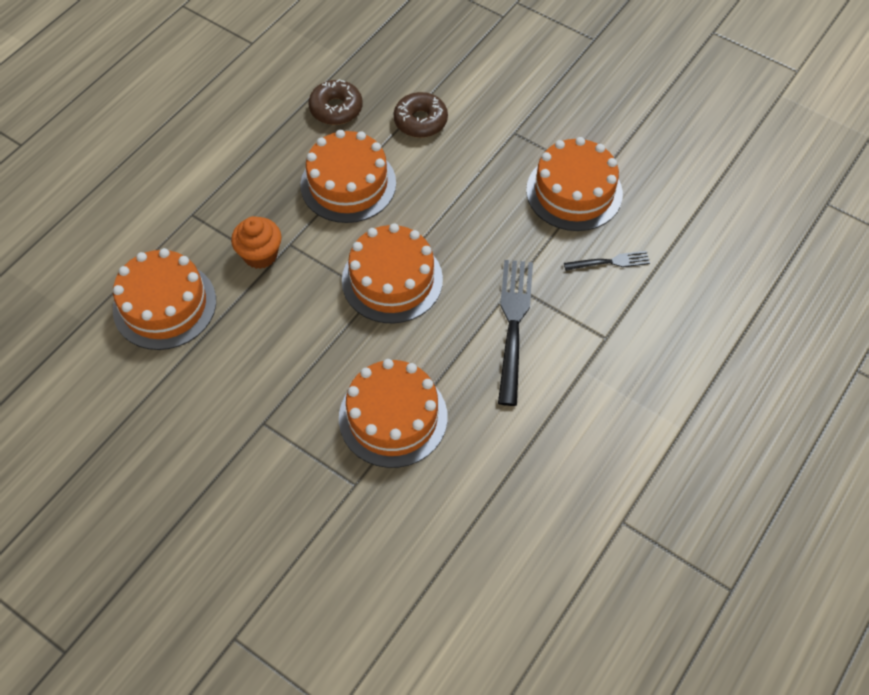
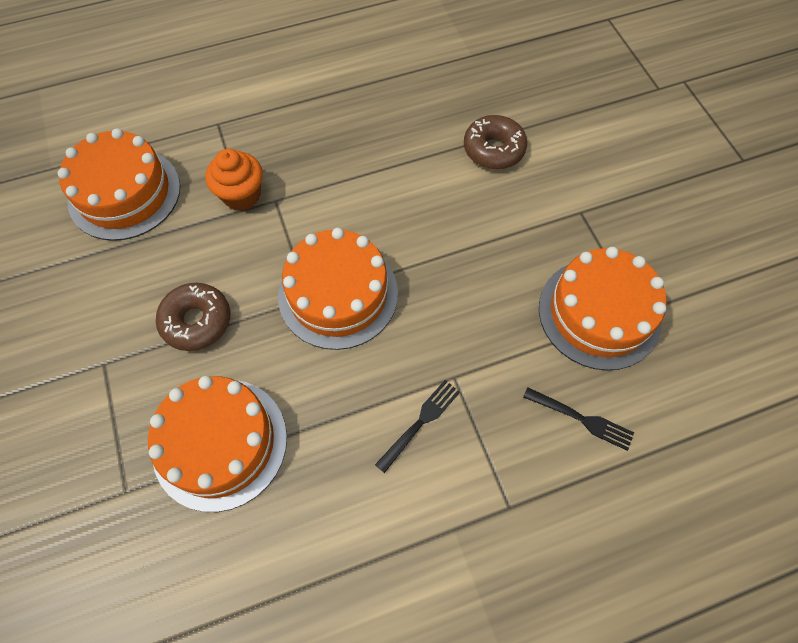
camera: 35 degrees right, 5 degrees up
orange cake [300,130,396,223] -> none
brown donut [309,79,363,125] -> brown donut moved to [156,283,230,351]
black fork [498,260,533,406] -> black fork [375,380,460,473], size x0.53

